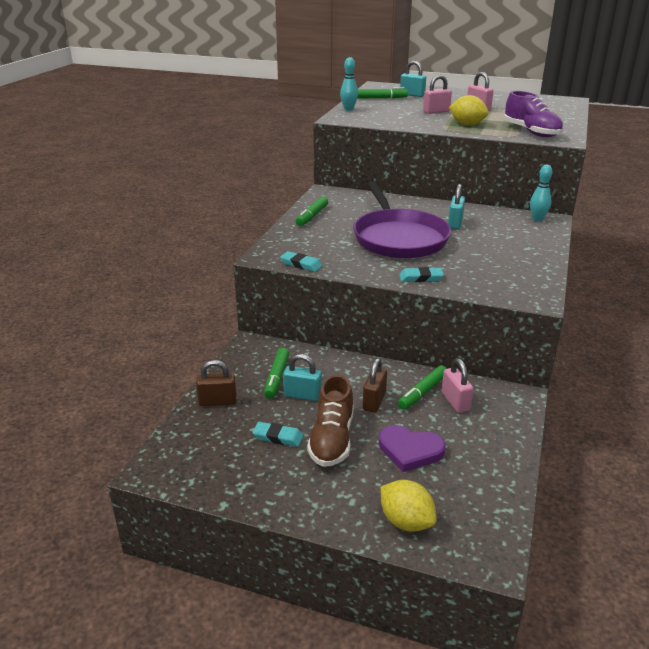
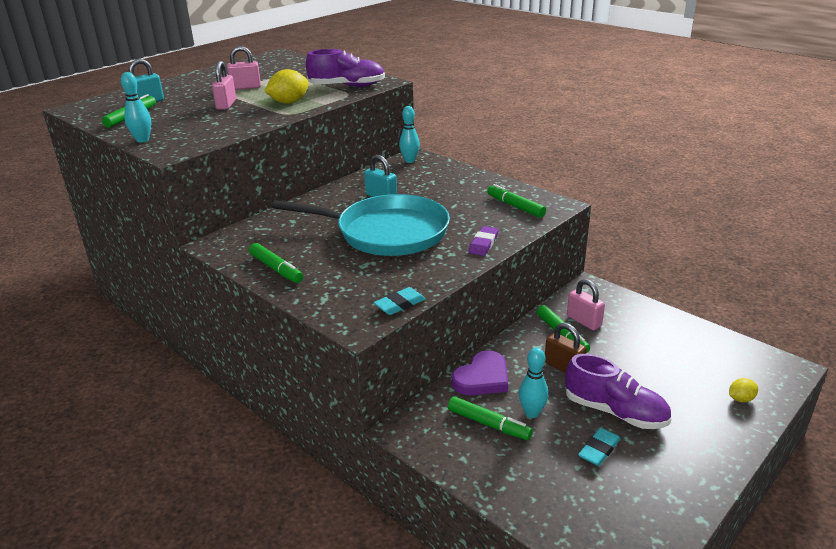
camera: 65 degrees left, 0 degrees up
brown padlock [196,360,237,406] -> none
turquoise padlock [283,354,322,401] -> turquoise bowling pin [519,347,548,418]
brown shoe [307,375,354,467] -> purple shoe [565,354,671,429]
purple pan [353,182,451,258] -> turquoise pan [272,194,450,256]
purple heart [379,425,445,472] -> purple heart moved to [452,350,508,395]
yellow lemon [381,480,437,532] -> yellow lemon [729,378,758,402], size x0.55
turquoise eraser [399,267,444,282] -> purple eraser [469,226,499,256]
pink padlock [441,358,473,413] -> pink padlock turned 45 degrees clockwise [567,279,605,330]
none -> green marker [487,184,546,218]

